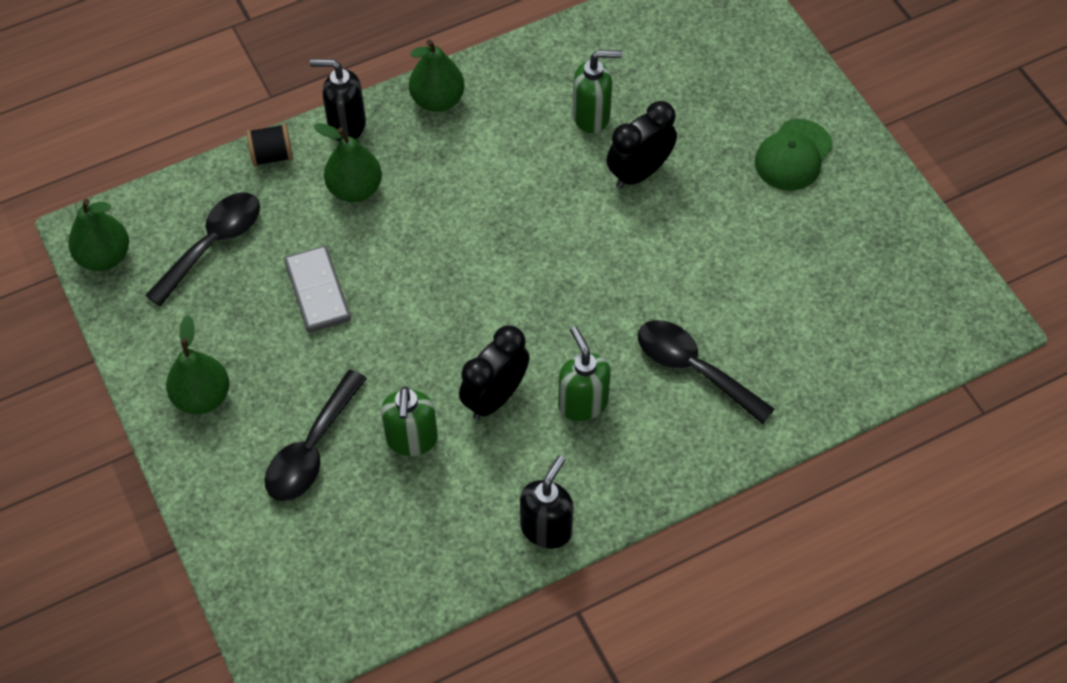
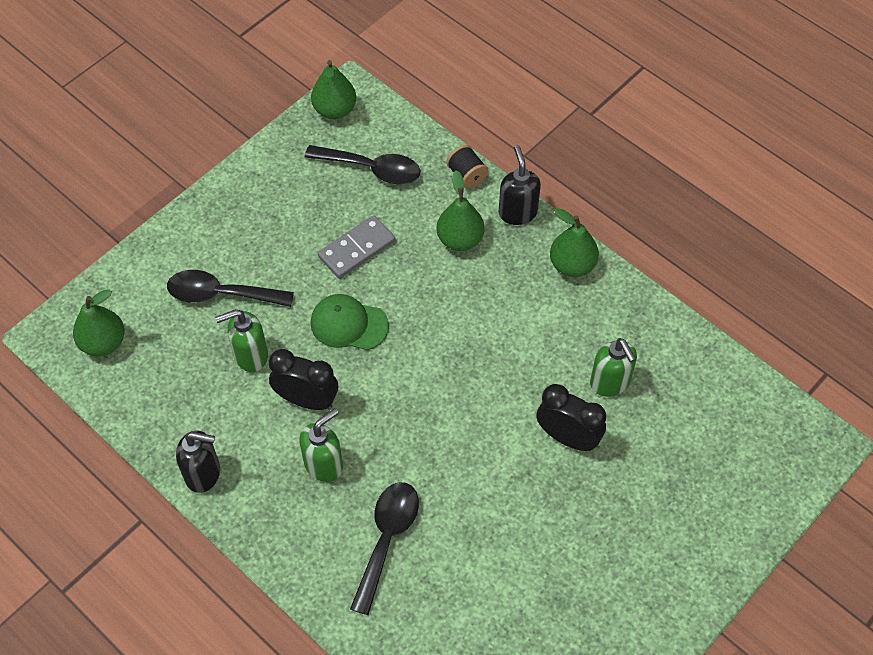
camera: 70 degrees right, 0 degrees up
green pear [166,315,229,414] -> green pear moved to [73,289,125,356]
green cap [755,119,833,191] -> green cap moved to [311,294,389,350]

